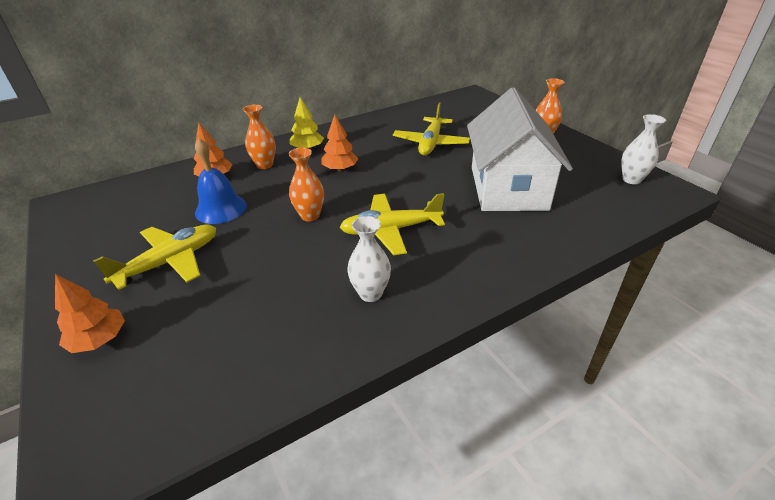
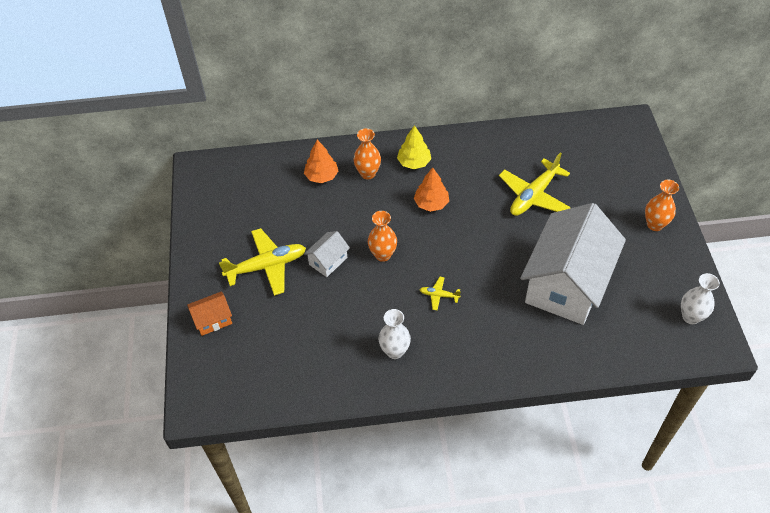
camera: 25 degrees right, 15 degrees up
orange tree [55,274,125,353] -> orange house [187,291,232,336]
blue bell [195,138,247,224] -> none
yellow plane [340,193,445,255] -> yellow plane [420,277,461,310], size x0.47
none -> white house [304,231,350,277]

